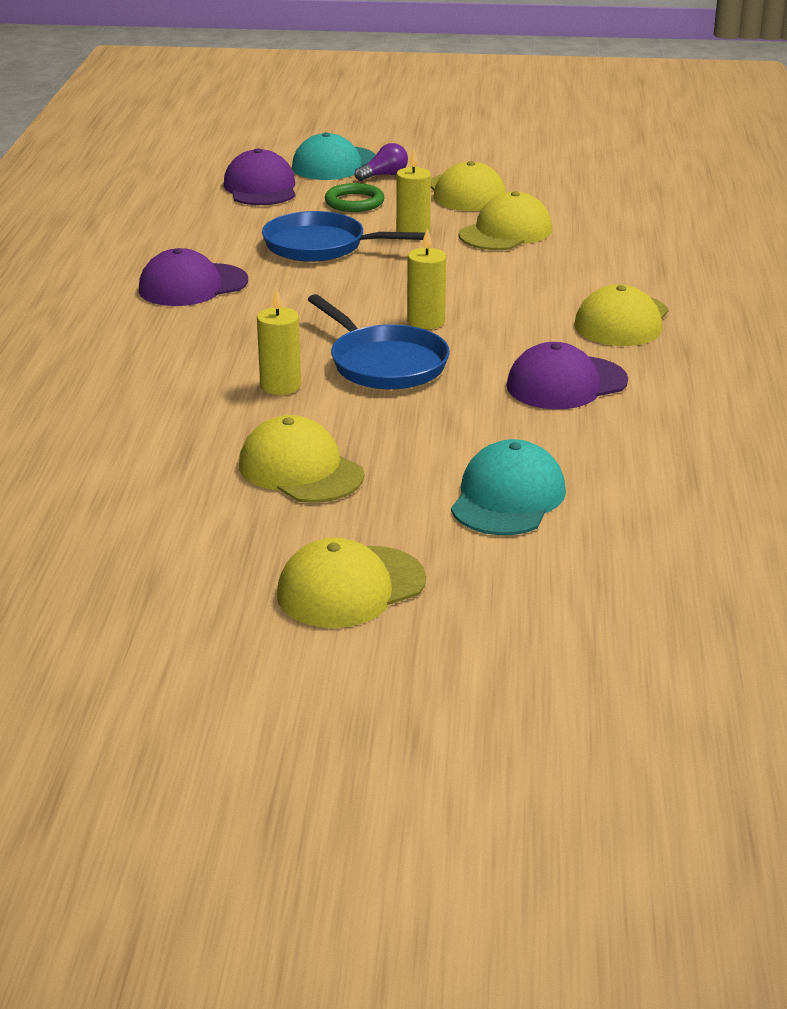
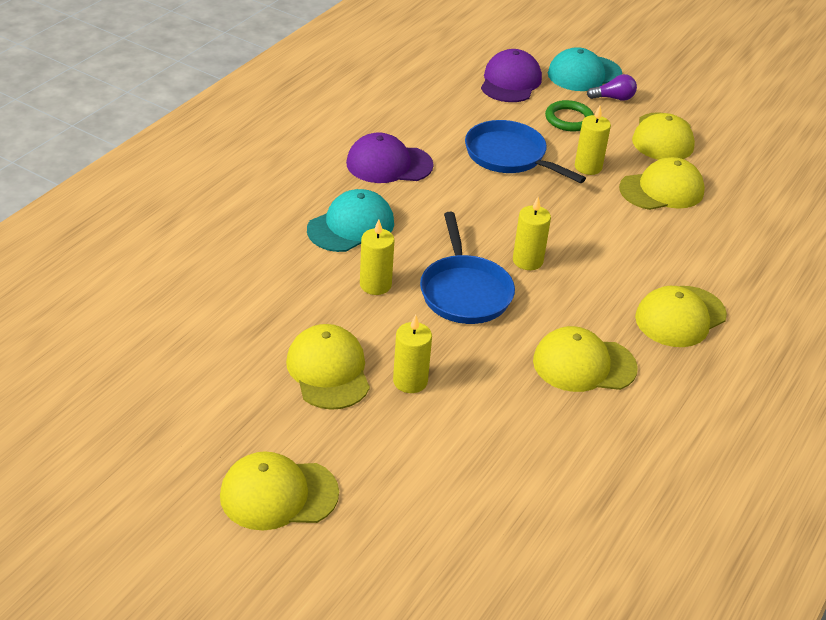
camera: 25 degrees right, 10 degrees up
turquoise cap [451,439,566,535] -> turquoise cap moved to [307,189,394,252]
purple cap [507,342,628,409] -> yellow cap [533,326,638,392]
none -> yellow candle [393,315,432,393]

